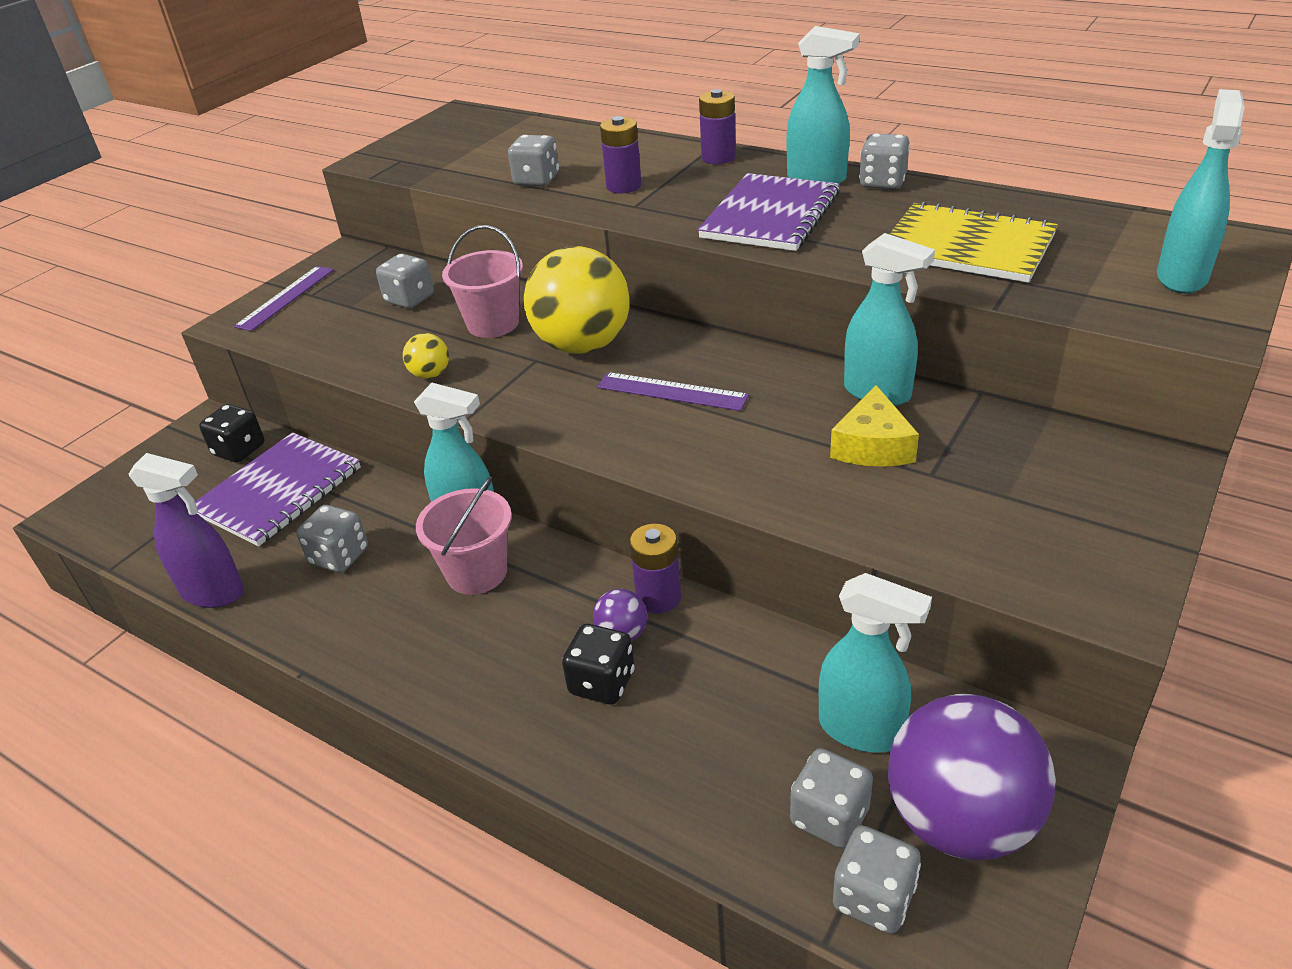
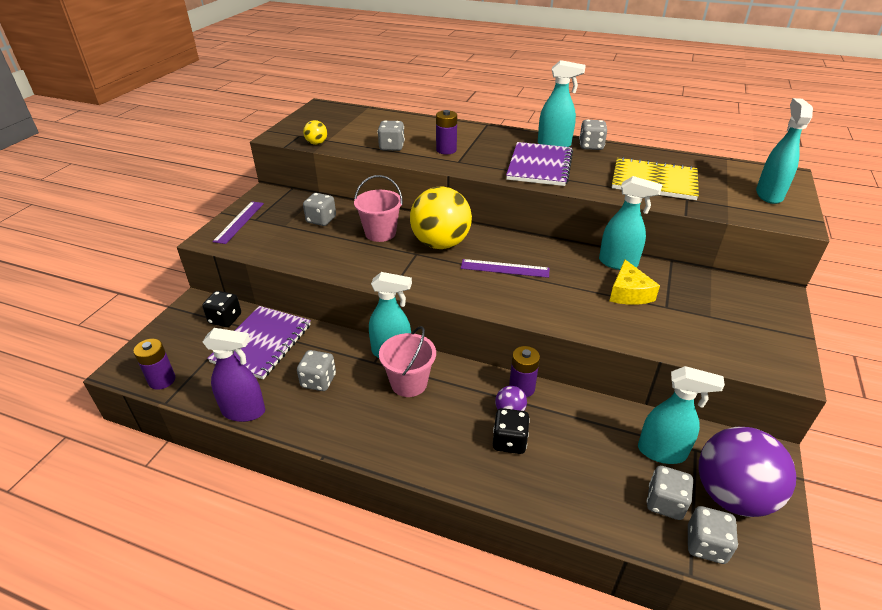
camera: 15 degrees left, 0 degrees up
yellow ball [403,333,449,379] -> yellow ball moved to [303,120,327,145]
purple battery [699,89,736,164] -> purple battery moved to [133,339,175,390]

